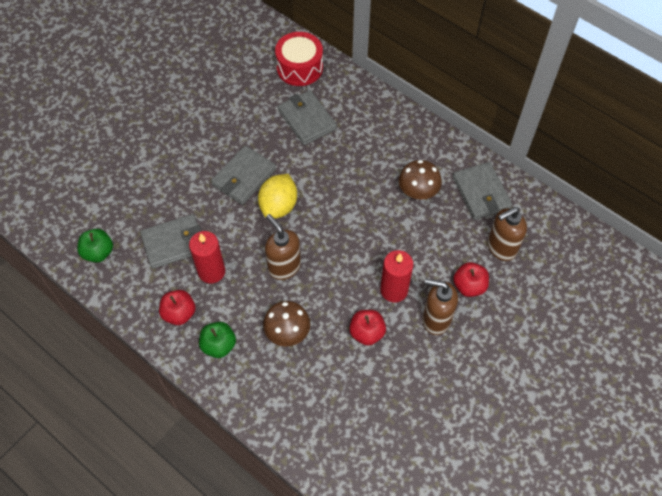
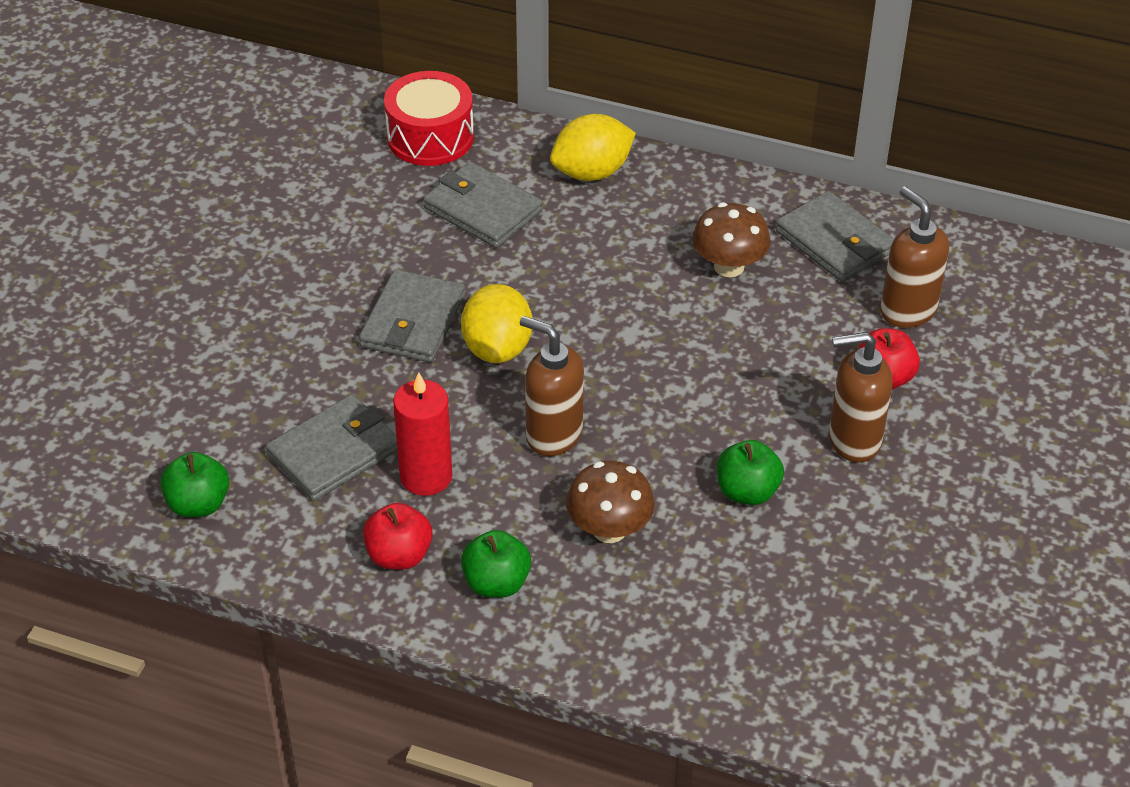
camera: 20 degrees left, 15 degrees down
red apple [349,310,386,346] -> green apple [717,440,784,505]
red candle [380,250,413,303] -> none
brown soap dispenser [487,207,527,261] -> brown soap dispenser turned 105 degrees clockwise [880,186,949,328]
none -> yellow lemon [550,114,636,181]

